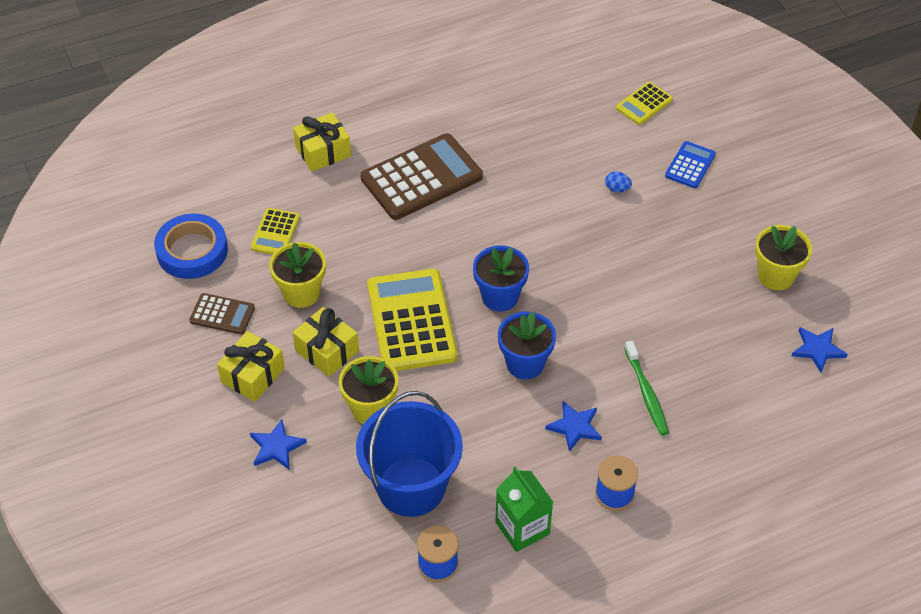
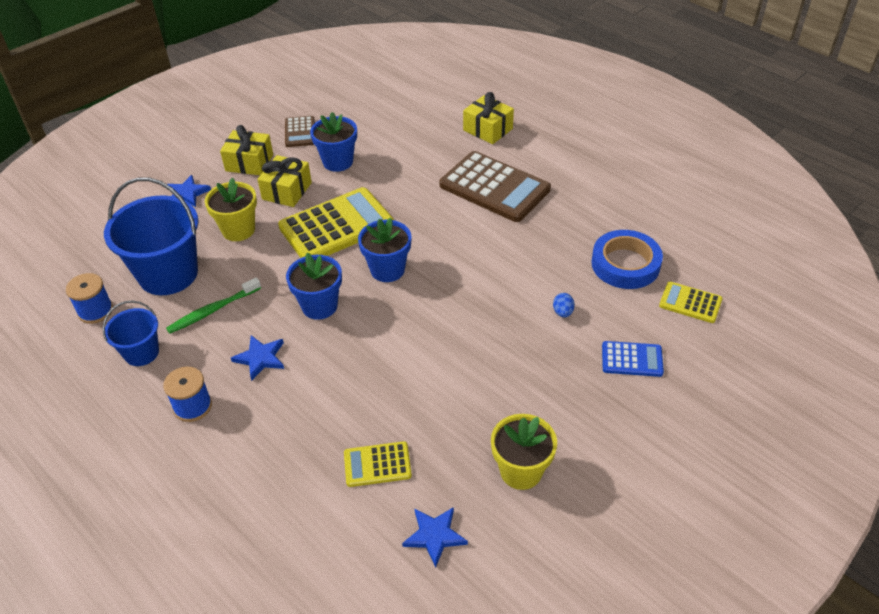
camera: 70 degrees right, 5 degrees down
blue tape [154,214,228,279] -> blue tape moved to [591,230,663,289]
yellow calculator [251,208,300,255] -> yellow calculator moved to [344,441,412,487]
yellow flower pot [269,242,326,308] -> blue flower pot [310,112,357,172]
green carton [495,466,553,552] -> blue bucket [103,300,159,366]
green toothbrush [624,341,669,435] -> green toothbrush moved to [166,277,261,334]

